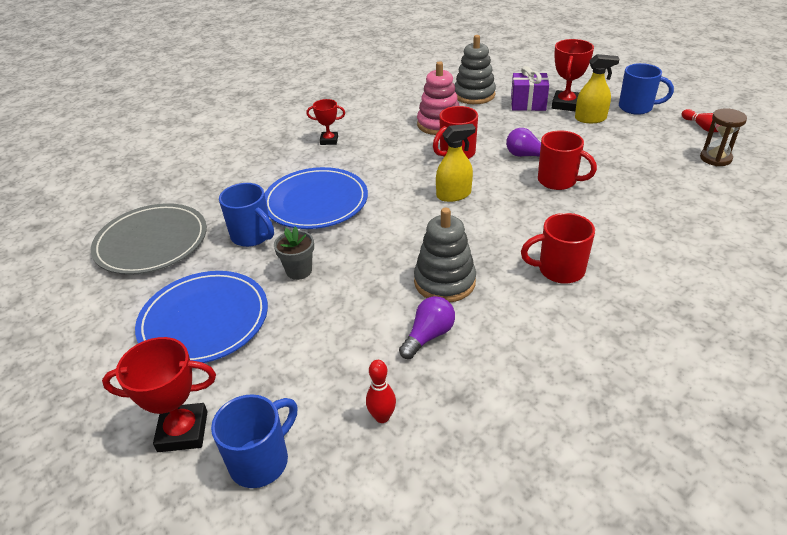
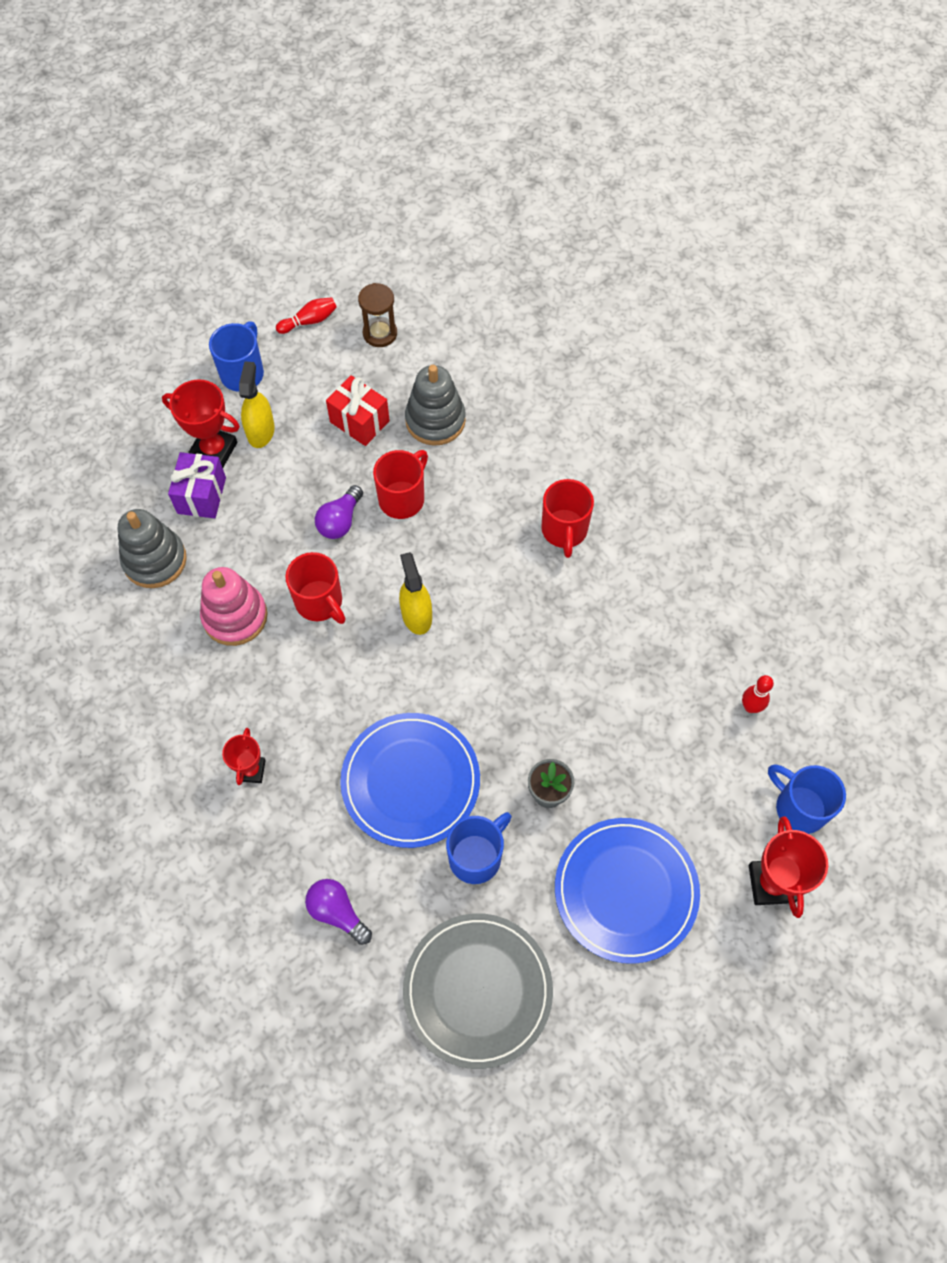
camera: 90 degrees left, 25 degrees up
purple light bulb [399,296,455,359] -> purple light bulb moved to [305,879,372,945]
grey stacking toy [414,207,476,302] -> grey stacking toy moved to [405,365,466,446]
none -> red gift [326,375,390,446]

